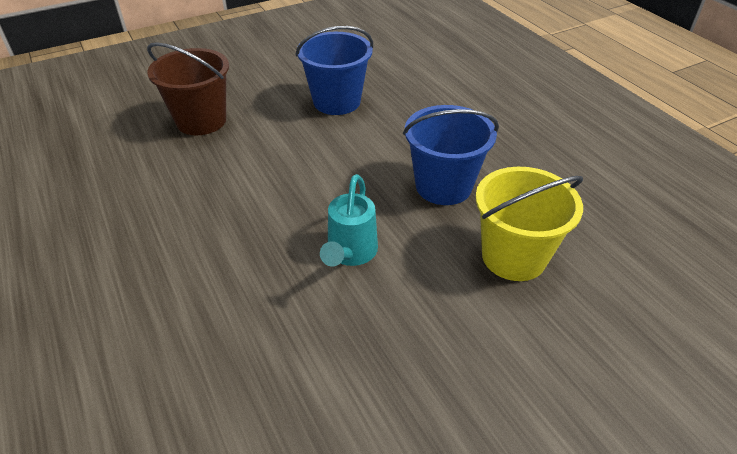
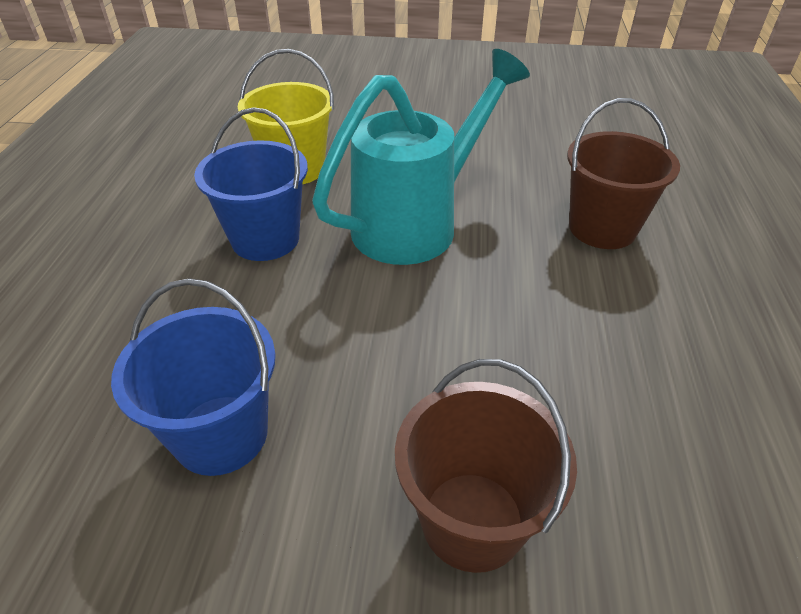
camera: 145 degrees left, 0 degrees up
turquoise watering can [320,174,378,267] -> turquoise watering can [312,49,530,265], size x1.94
none -> brown bucket [567,98,680,249]

